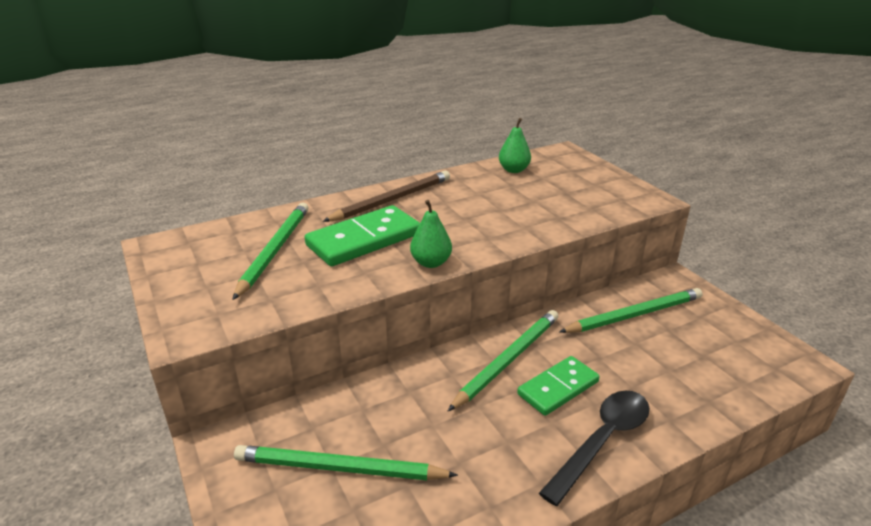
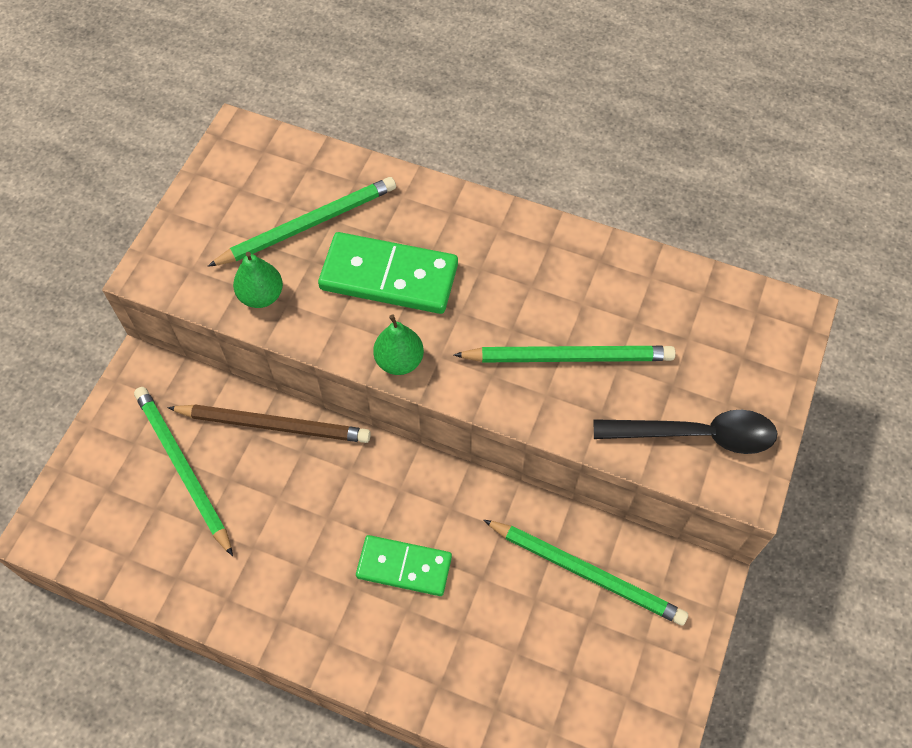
camera: 50 degrees right, 30 degrees up
brown pencil [322,171,450,222] -> brown pencil moved to [167,404,371,443]
green pencil [448,310,558,411] -> green pencil moved to [454,346,676,362]
green pear [499,118,531,173] -> green pear moved to [233,252,283,308]
black spoon [539,391,650,506] -> black spoon moved to [594,410,777,454]

